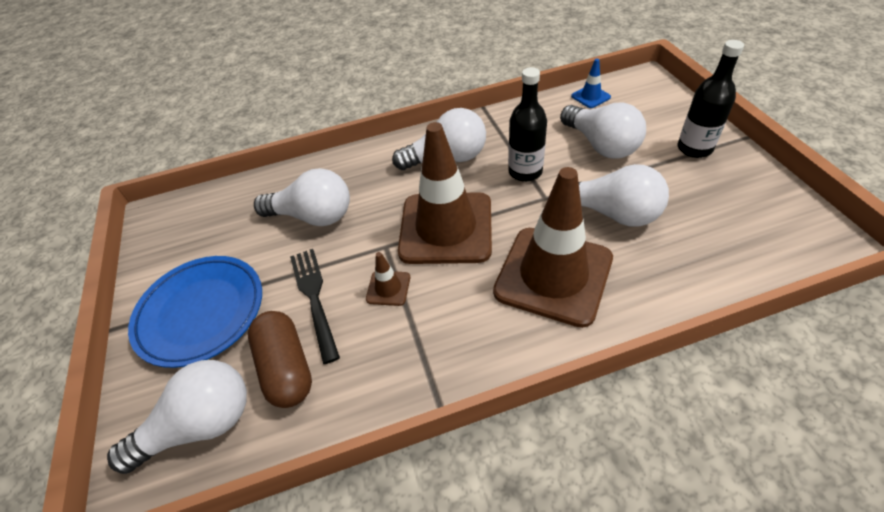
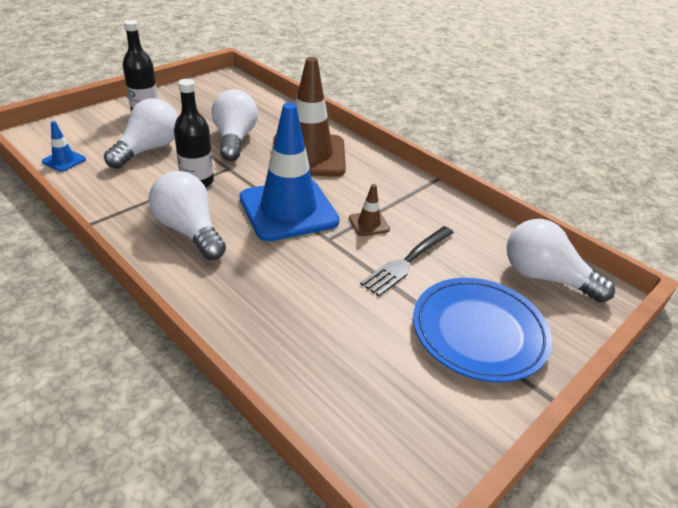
camera: 125 degrees left, 10 degrees down
brown capsule [248,311,312,408] -> none
white light bulb [254,168,350,226] -> none
brown traffic cone [398,122,492,264] -> blue traffic cone [239,103,340,241]

